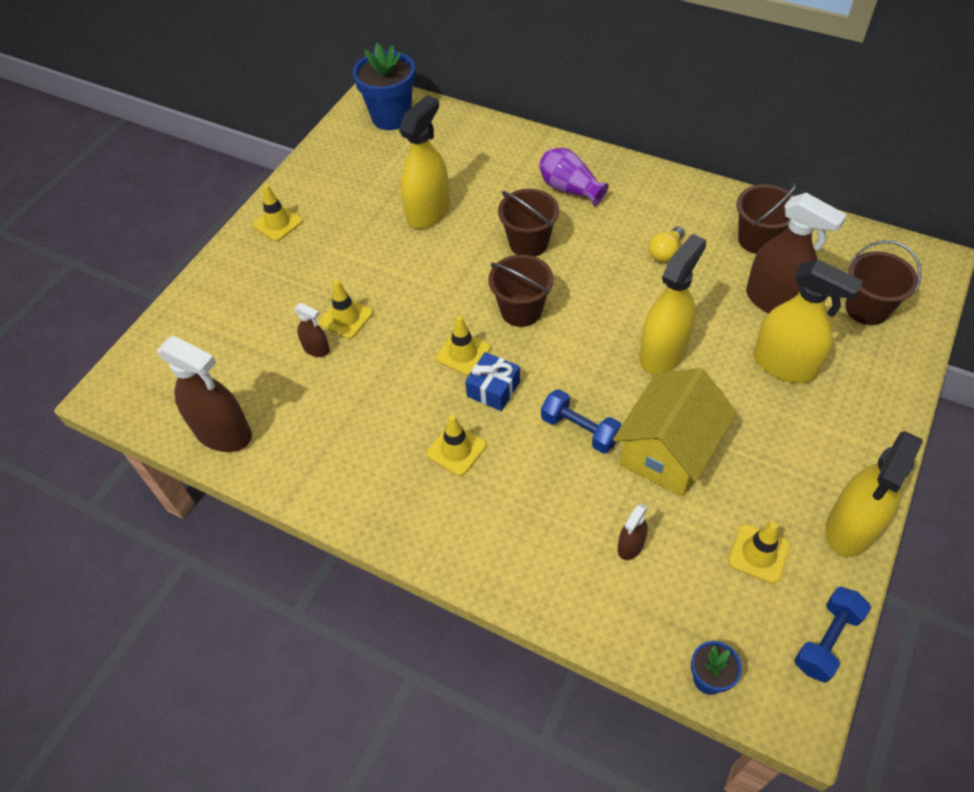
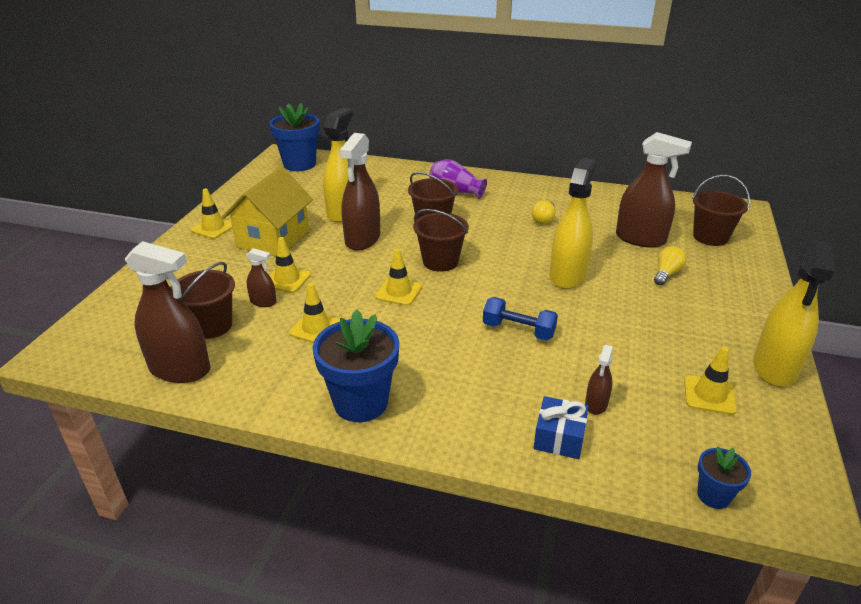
camera: 15 degrees left, 20 degrees down
yellow traffic cone [427,415,486,476] -> yellow traffic cone moved to [289,283,340,343]
blue gift [465,352,520,411] -> blue gift moved to [534,396,589,459]
yellow house [613,368,736,496] -> yellow house moved to [222,167,313,256]
brown bucket [736,183,797,254] -> brown bucket moved to [170,262,235,339]
yellow spray bottle [753,259,863,383] -> yellow light bulb [654,246,686,285]
blue dumbbell [794,587,871,683] -> none
none -> blue flower pot [313,310,399,422]
none -> brown spray bottle [339,133,380,251]

